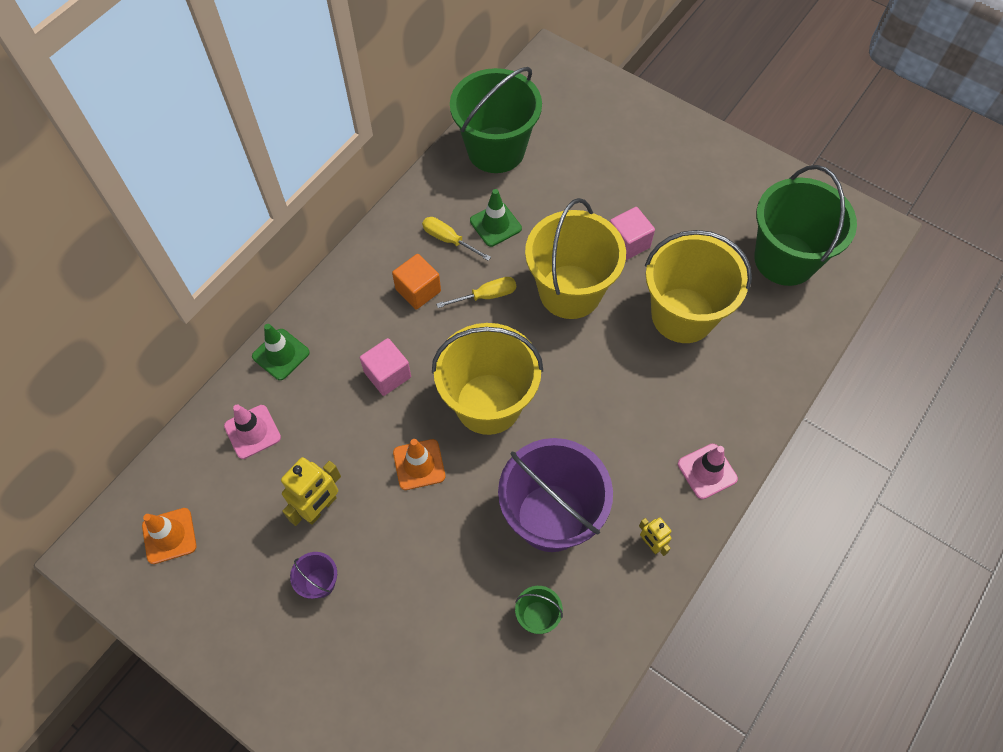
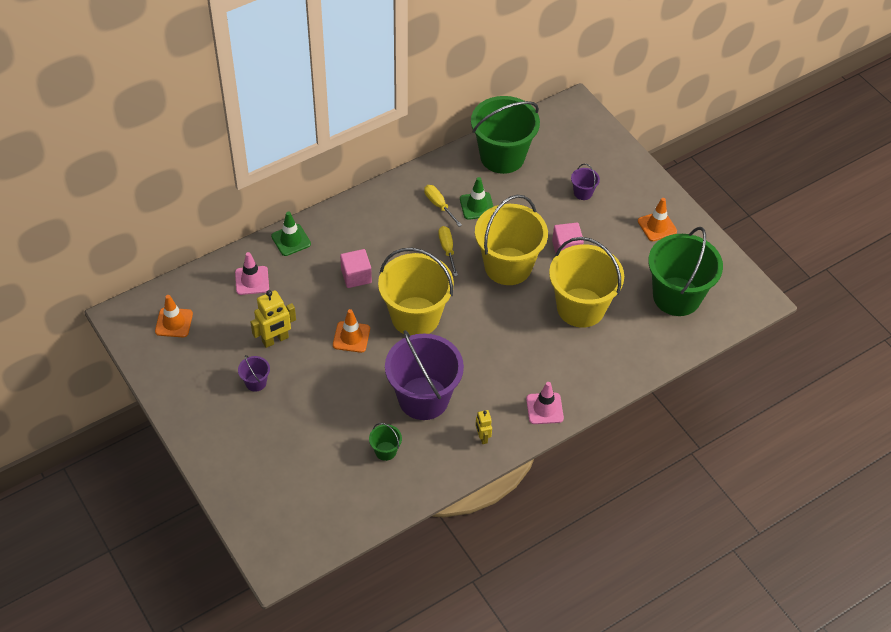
camera: 20 degrees right, 10 degrees down
orange cube [392,254,441,310] -> none
yellow screwdriver [436,277,516,308] -> yellow screwdriver turned 105 degrees counterclockwise [438,226,458,276]
none -> purple bucket [571,164,600,200]
none -> orange traffic cone [638,198,677,241]

